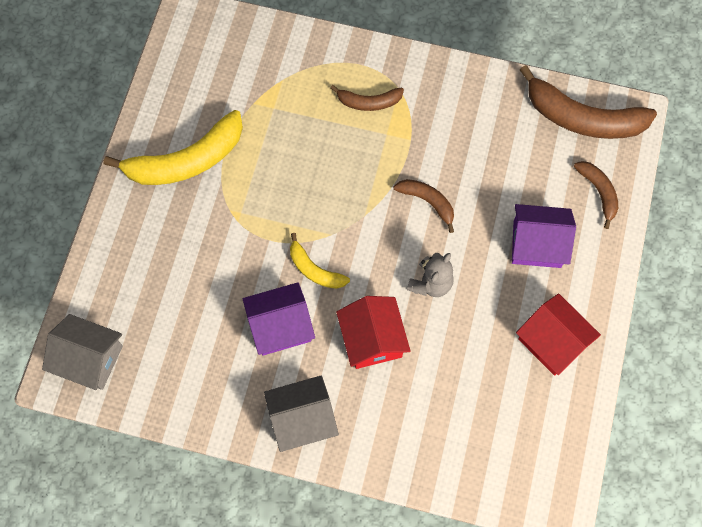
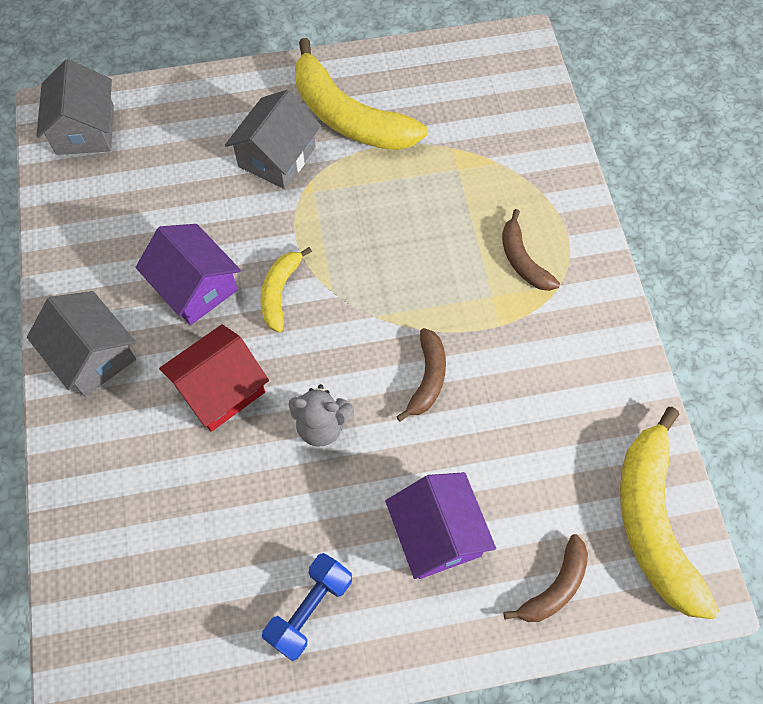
camera: 65 degrees right, 5 degrees down
red house [516,294,601,376] -> blue dumbbell [262,553,352,661]
brown banana [520,65,657,139] -> yellow banana [620,407,719,619]
none -> grey house [225,90,321,189]

